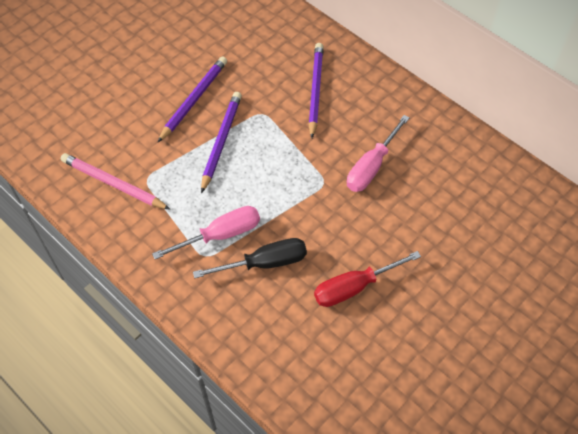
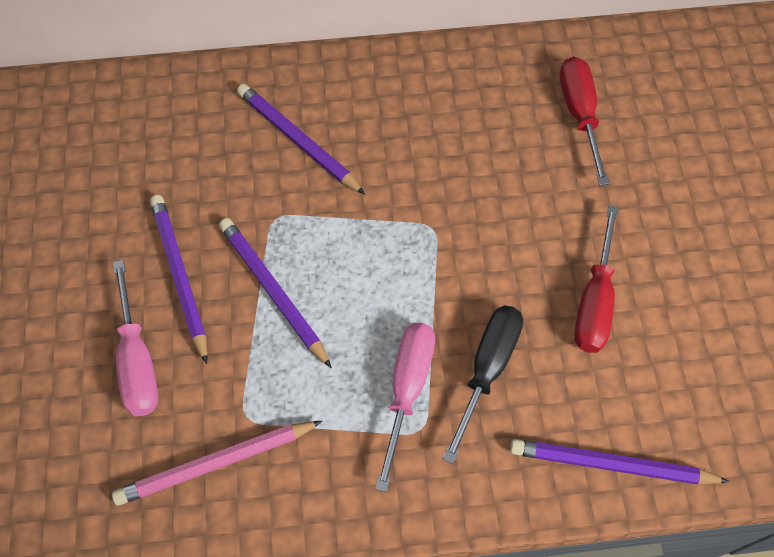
camera: 50 degrees left, 5 degrees up
pink screwdriver [347,115,410,192] -> pink screwdriver moved to [113,260,158,416]
none -> purple pencil [510,439,730,484]
none -> red screwdriver [560,57,609,185]

